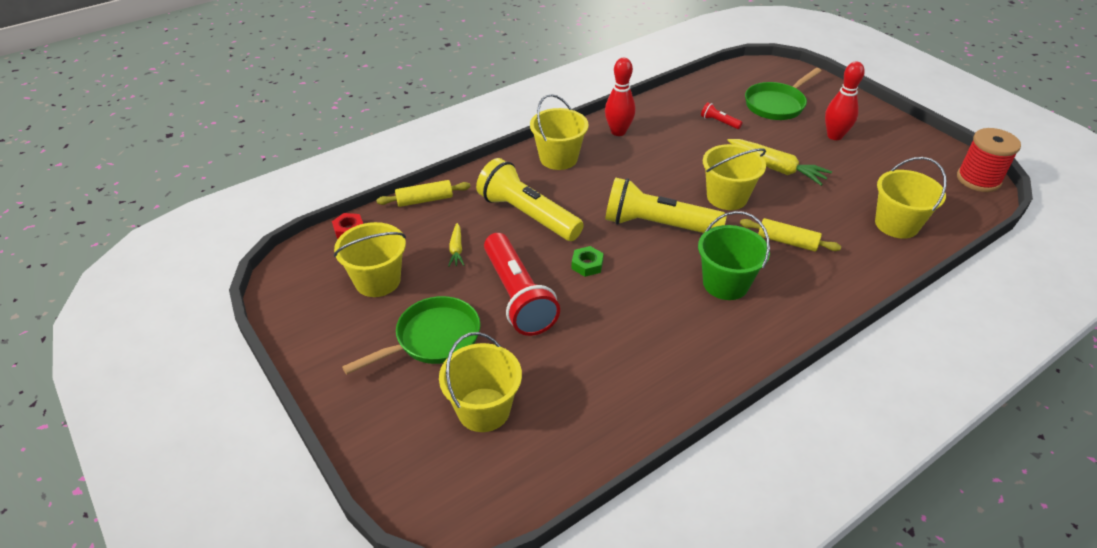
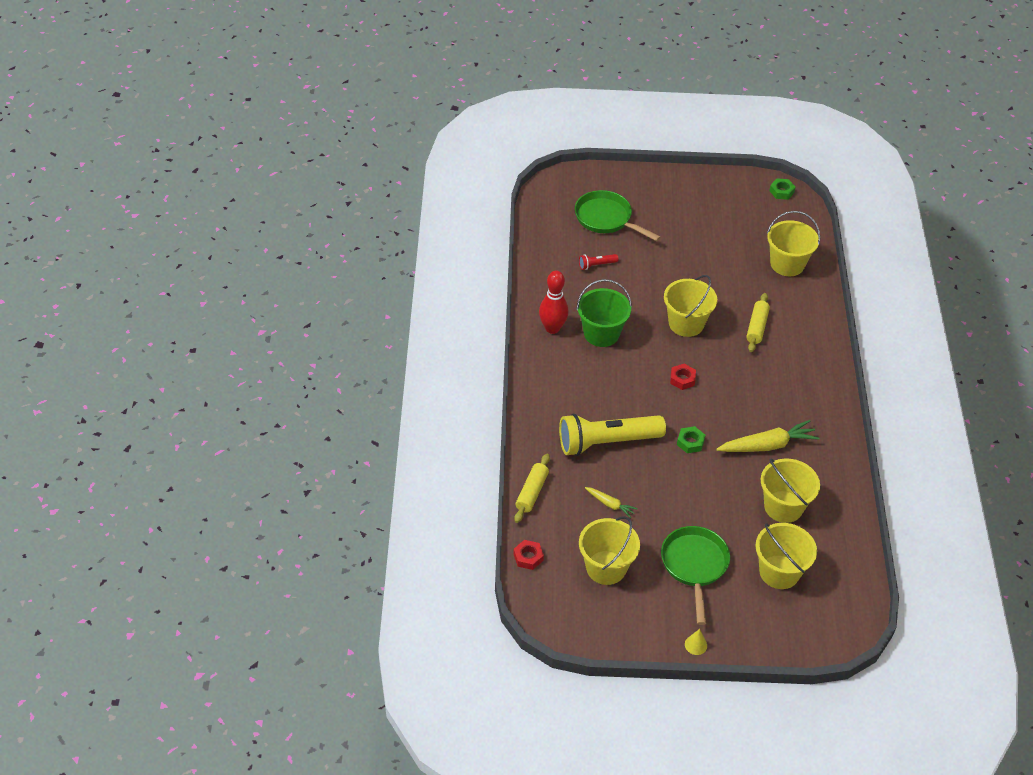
camera: 55 degrees left, 5 degrees up
red flashlight [484,233,560,336] -> none
yellow bucket [530,94,589,170] -> yellow bucket moved to [761,458,820,523]
yellow flashlight [605,177,727,233] -> red nut [670,364,696,390]
green bucket [698,211,770,300] -> green bucket moved to [577,279,632,347]
yellow carrot [727,139,832,186] -> yellow carrot moved to [716,420,820,452]
yellow rolling pin [740,218,841,251] -> yellow rolling pin turned 45 degrees counterclockwise [746,293,770,352]
green pan [745,68,822,120] -> green pan turned 135 degrees clockwise [575,190,661,241]
red bowling pin [825,61,865,140] -> none
red spool [957,128,1021,192] -> green nut [769,178,795,200]
none -> yellow cone [685,629,707,655]

